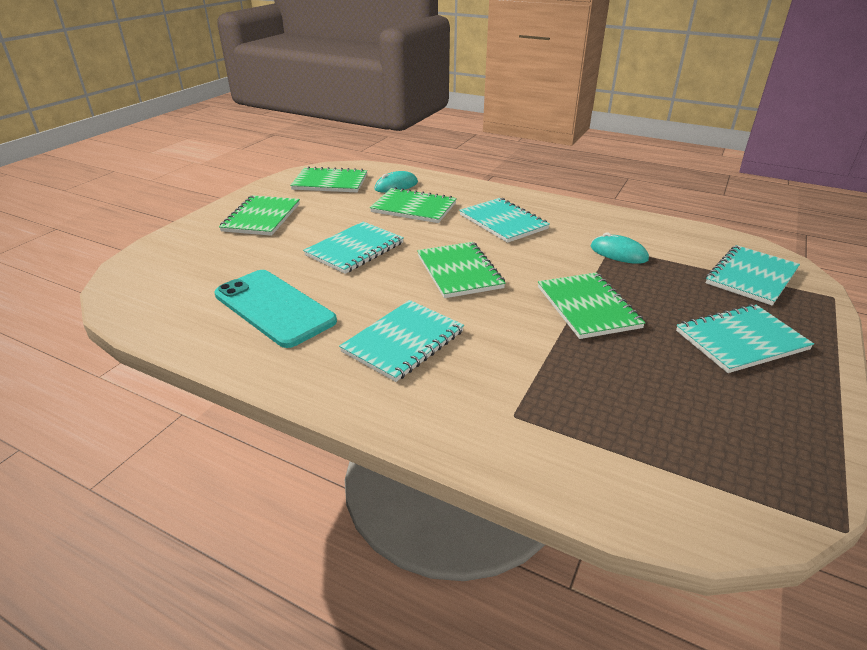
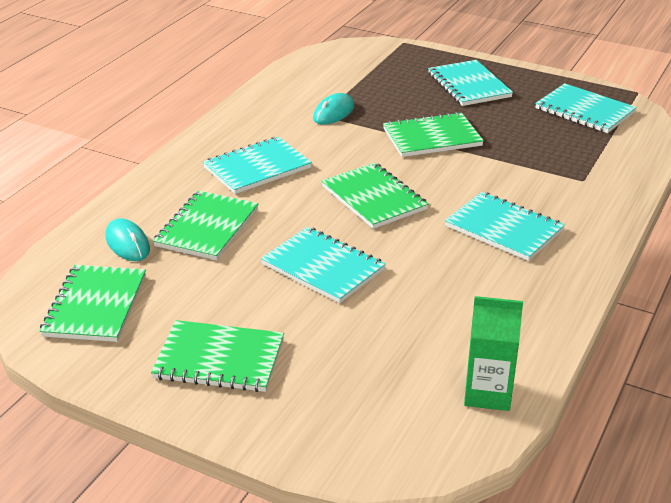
camera: 90 degrees left, 0 degrees up
turquoise phone [214,270,337,348] -> none
green notebook [417,242,506,298] -> green notebook turned 75 degrees clockwise [321,163,428,229]
turquoise notebook [706,245,800,306] -> turquoise notebook moved to [535,83,637,133]
none -> green carton [464,296,523,411]

